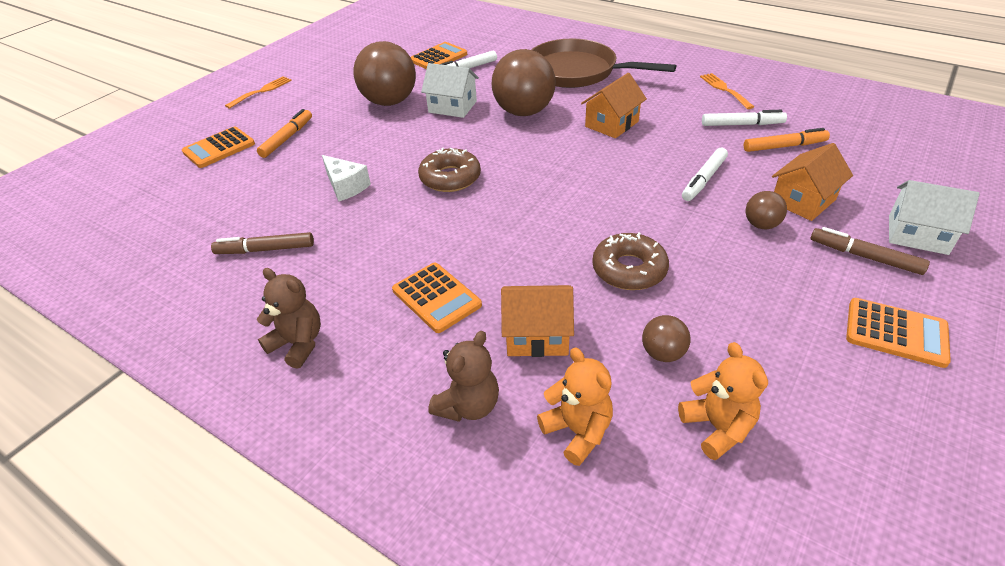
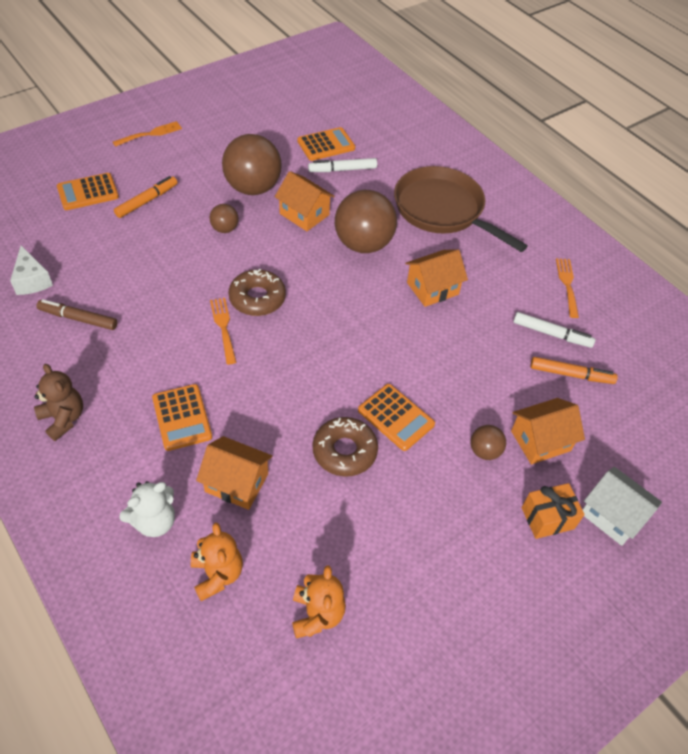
camera: 15 degrees right, 10 degrees up
white cheese [322,155,371,201] -> white cheese moved to [10,246,53,295]
white house [421,63,479,118] -> orange house [275,171,335,231]
brown teddy bear [429,331,499,422] -> white teddy bear [119,481,175,537]
brown ball [642,315,690,362] -> brown ball moved to [209,204,239,233]
white marker [682,148,728,201] -> none
brown marker [811,227,930,275] -> orange gift [522,483,585,539]
orange calculator [846,298,951,368] -> orange calculator moved to [358,384,435,451]
none -> orange fork [210,298,236,364]

